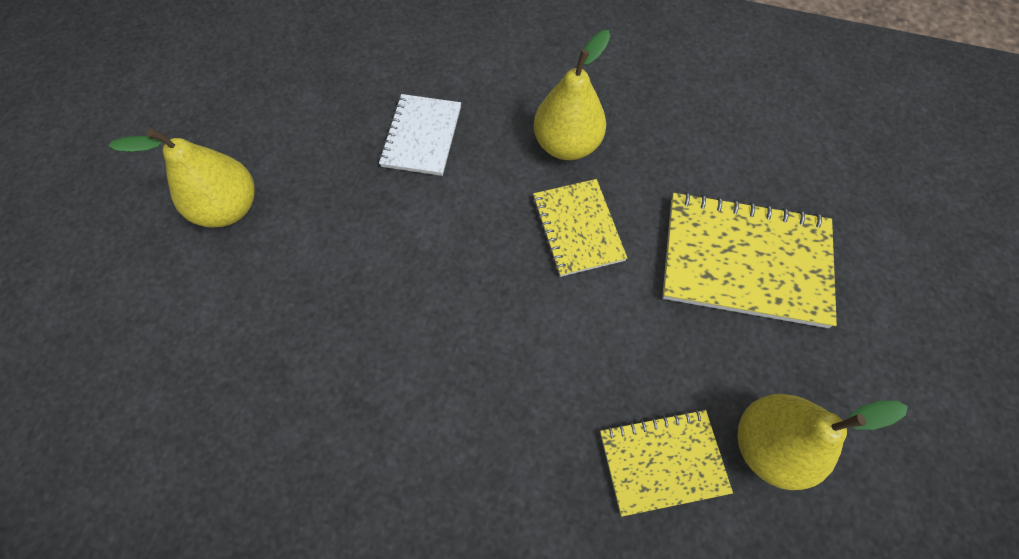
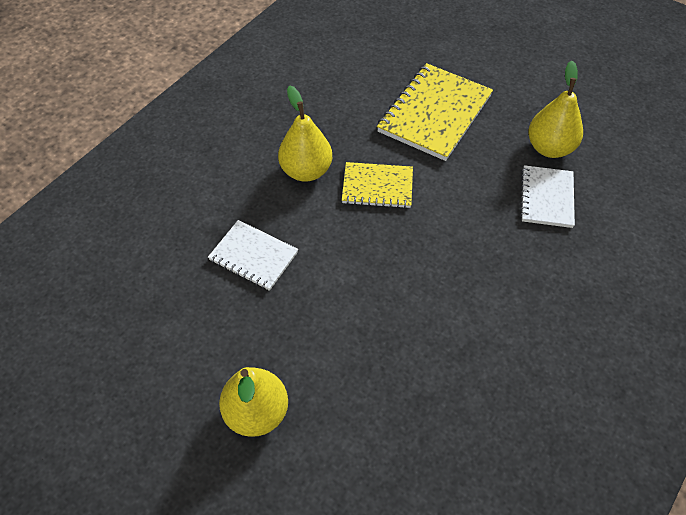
camera: 70 degrees left, 10 degrees down
yellow notebook [600,409,733,516] -> white notebook [520,165,575,228]

